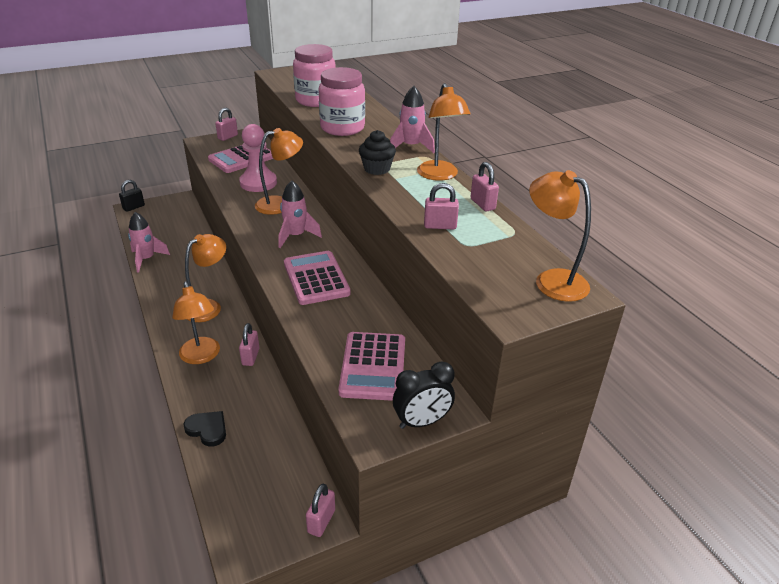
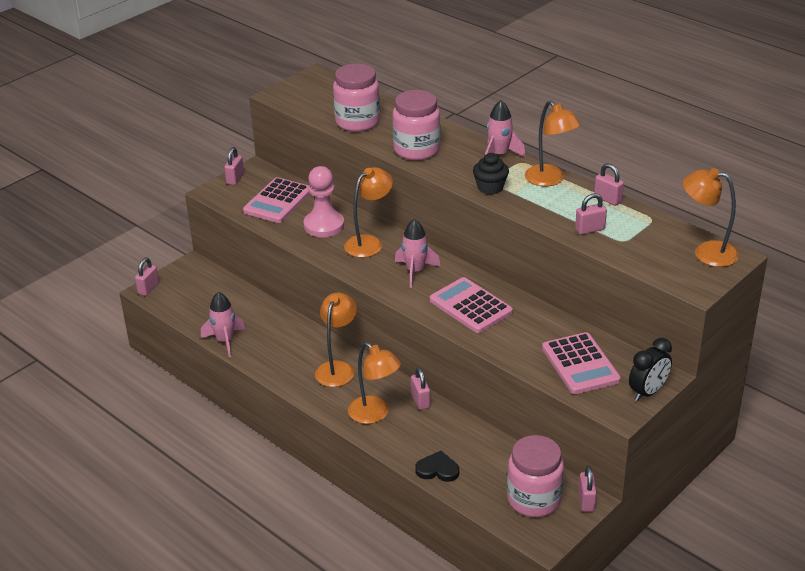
camera: 20 degrees left, 0 degrees up
black padlock [119,180,145,212] -> pink padlock [135,258,159,296]
none -> pink jar [507,435,564,517]

